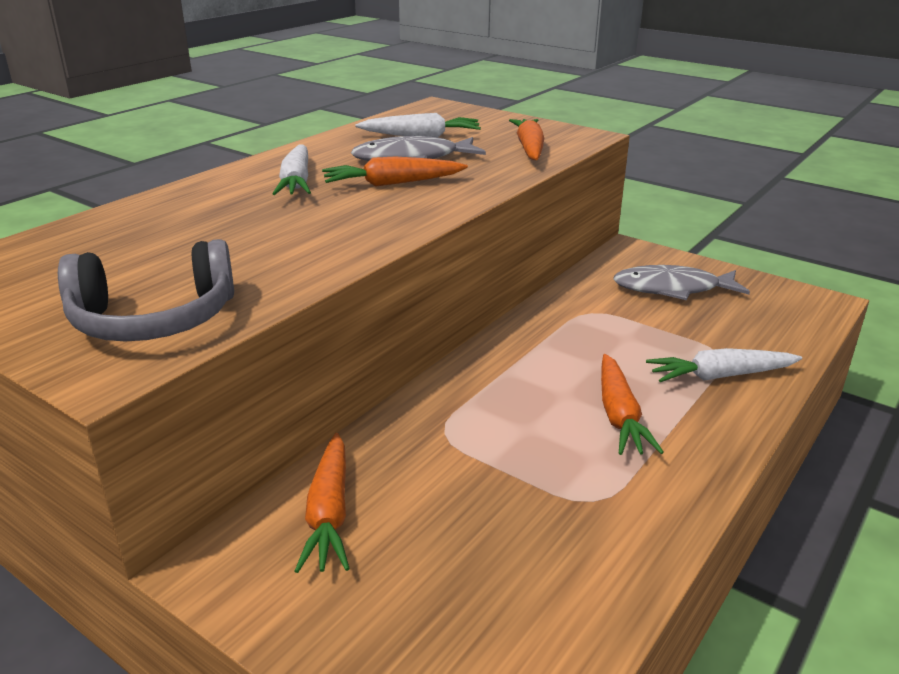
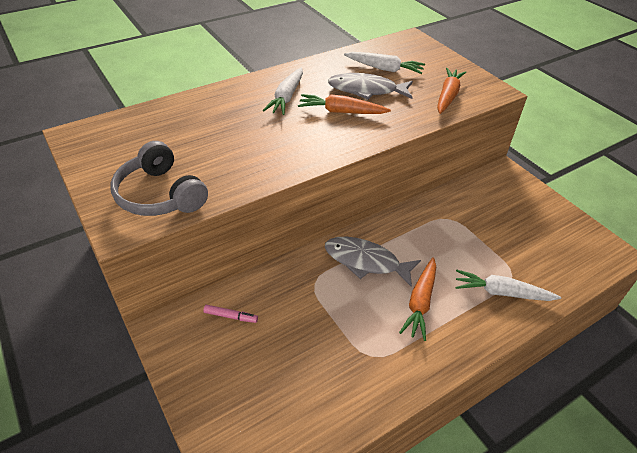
camera: 20 degrees right, 15 degrees up
grey headphones [58,239,234,342] -> grey headphones turned 45 degrees clockwise [110,141,208,216]
orange carrot [295,433,350,573] -> pink marker [203,305,258,323]
grey fish [613,265,750,300] -> grey fish moved to [325,237,421,287]

